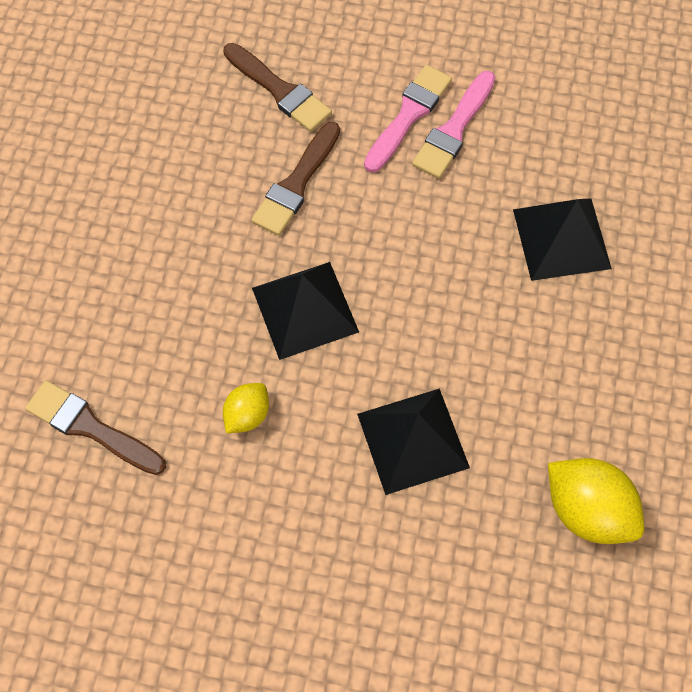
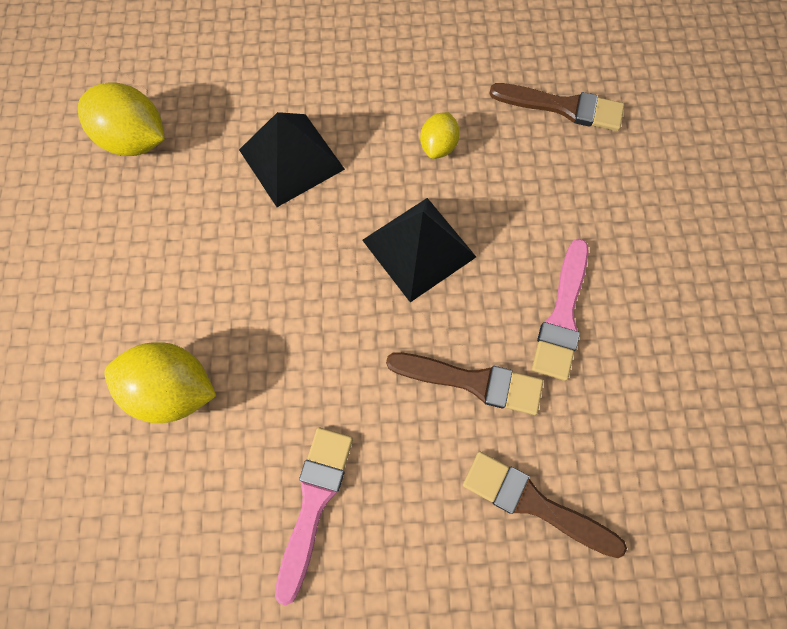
camera: 165 degrees right, 5 degrees up
brown brush [251,122,340,236] -> brown brush turned 90 degrees clockwise [386,352,543,415]
pink brush [364,65,452,173] -> pink brush moved to [532,238,589,381]
black pyramid [513,198,612,281] -> yellow lemon [104,342,216,423]

